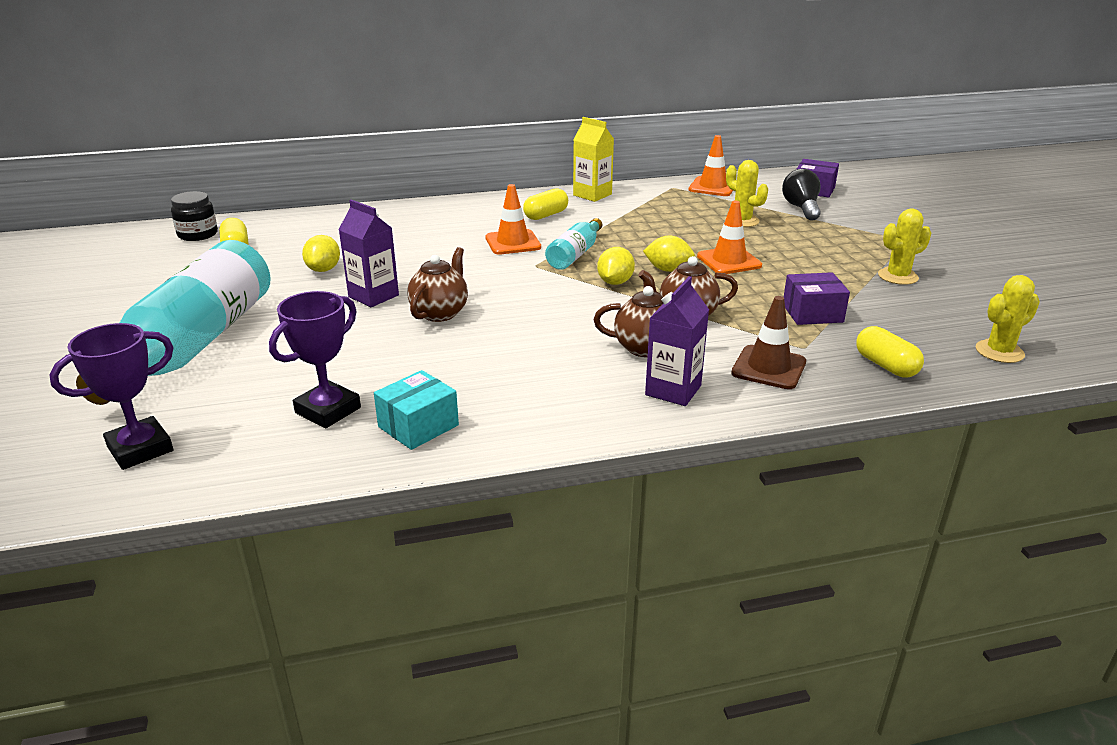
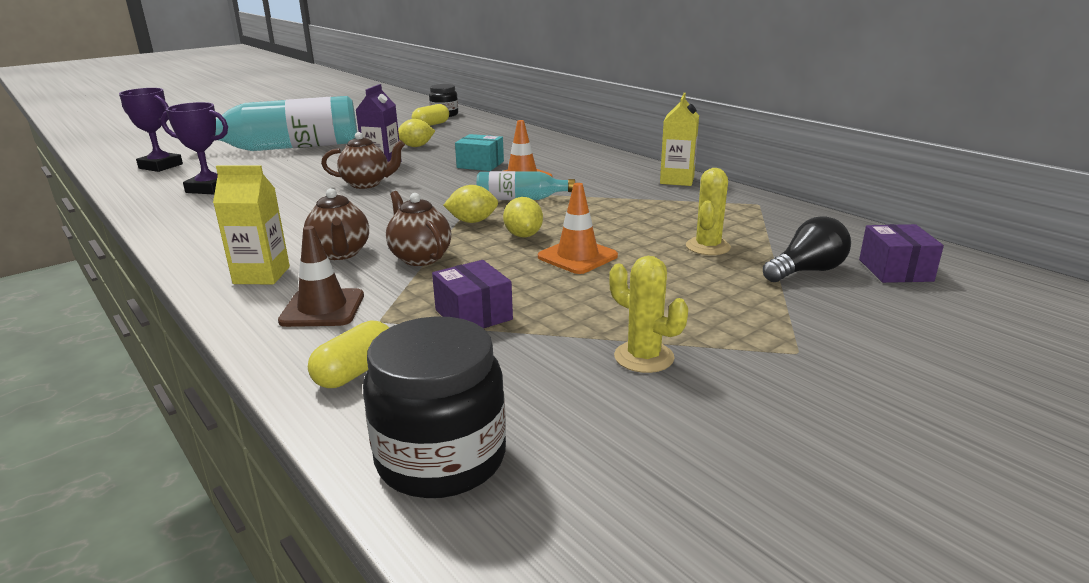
camera: 65 degrees right, 5 degrees down
turquoise box [374,370,459,450] -> turquoise box moved to [455,134,504,171]
yellow capsule [523,188,568,220] -> none
purple carton [645,276,709,406] -> yellow carton [213,165,290,284]
orange traffic cone [689,135,733,196] -> none
yellow cactus [976,275,1040,363] -> black jar [363,317,506,498]

